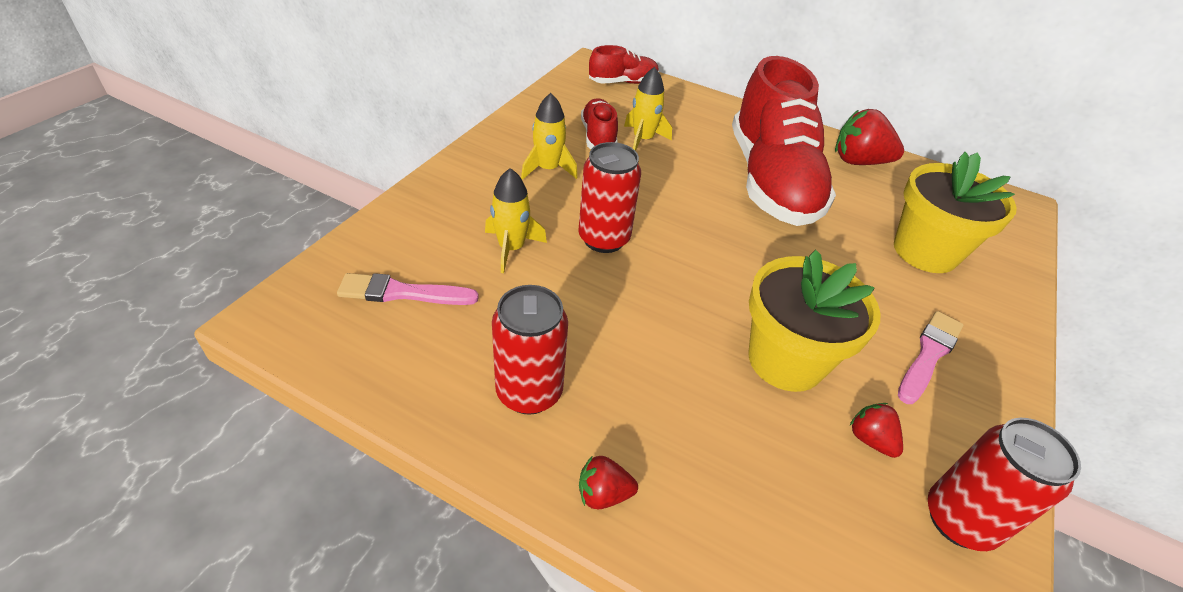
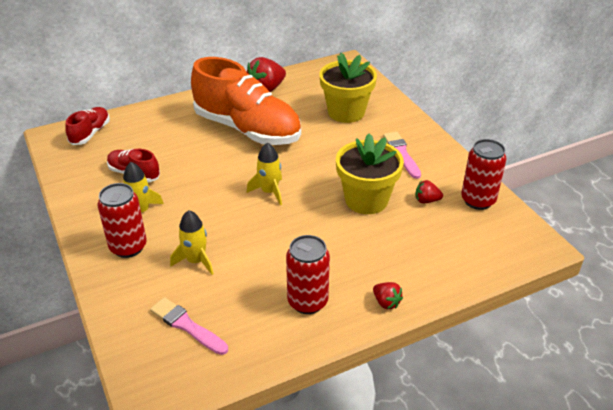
camera: 50 degrees left, 5 degrees down
pink brush [337,273,479,305] -> pink brush turned 90 degrees clockwise [150,297,228,355]
red can [578,142,641,253] -> red can moved to [98,183,147,258]
red strawberry [579,456,638,510] -> red strawberry turned 75 degrees counterclockwise [373,282,403,309]
yellow rocket [624,67,672,151] -> yellow rocket moved to [247,142,282,205]
red shoe [732,56,836,226] -> orange shoe [191,57,301,145]

